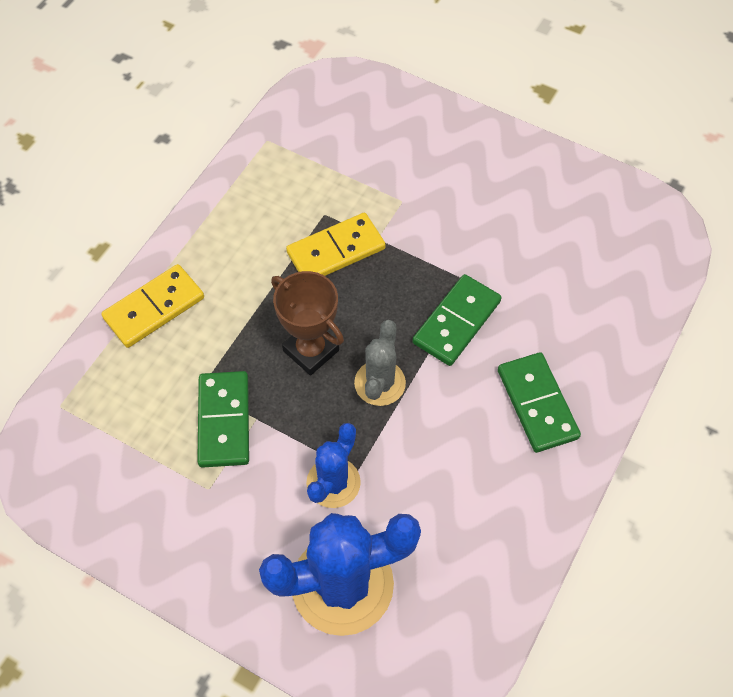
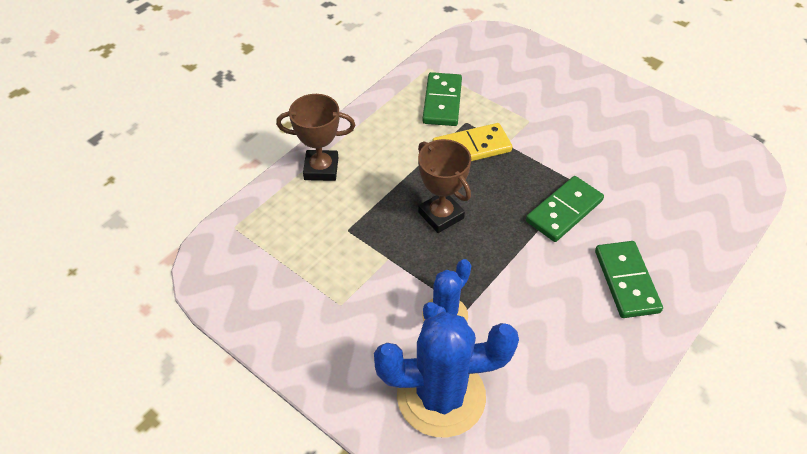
camera: 10 degrees right, 10 degrees down
yellow domino [101,264,204,348] -> brown trophy [276,94,355,181]
green domino [197,371,249,468] -> green domino moved to [423,72,462,126]
grey cactus [354,320,406,406] -> none

